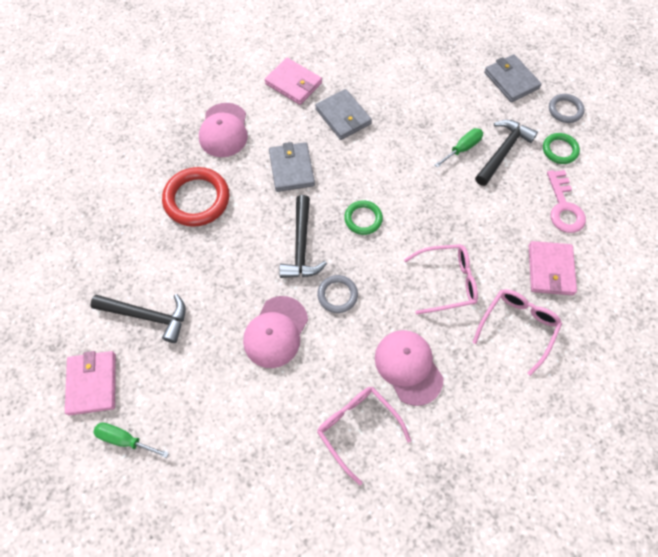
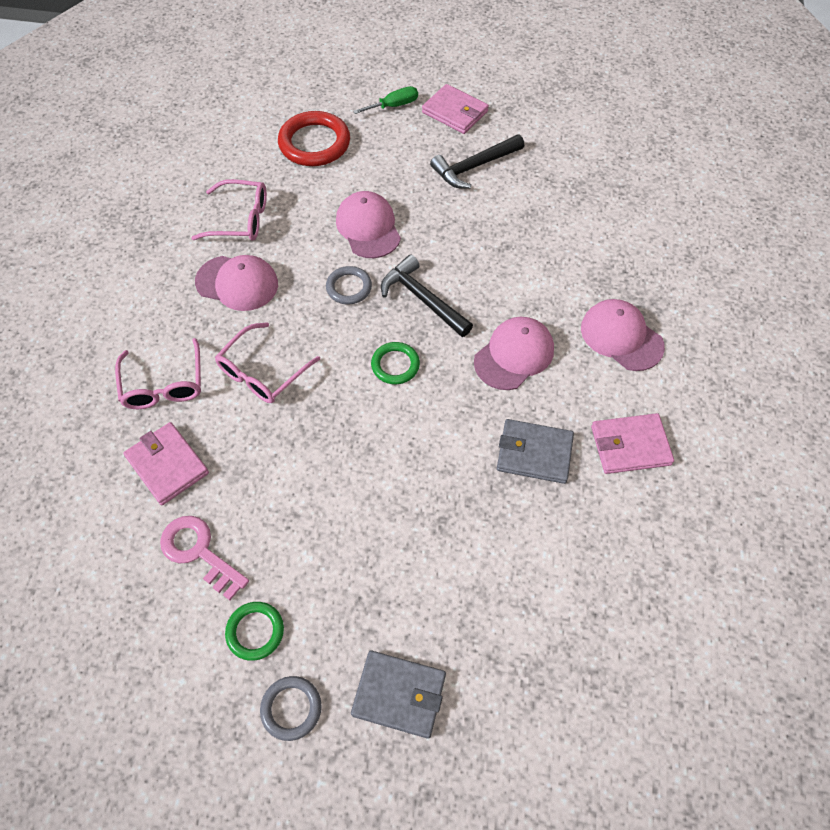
camera: 135 degrees right, 5 degrees down
red ring [162,167,229,227] -> red ring moved to [278,111,350,166]
grey wallet [269,142,315,192] -> pink cap [474,317,554,390]
green screwdriver [435,128,483,168] -> none
black hammer [475,120,538,186] -> none

